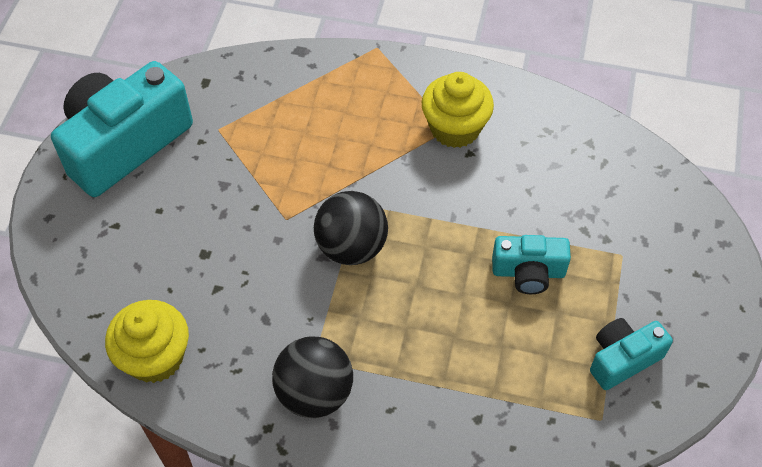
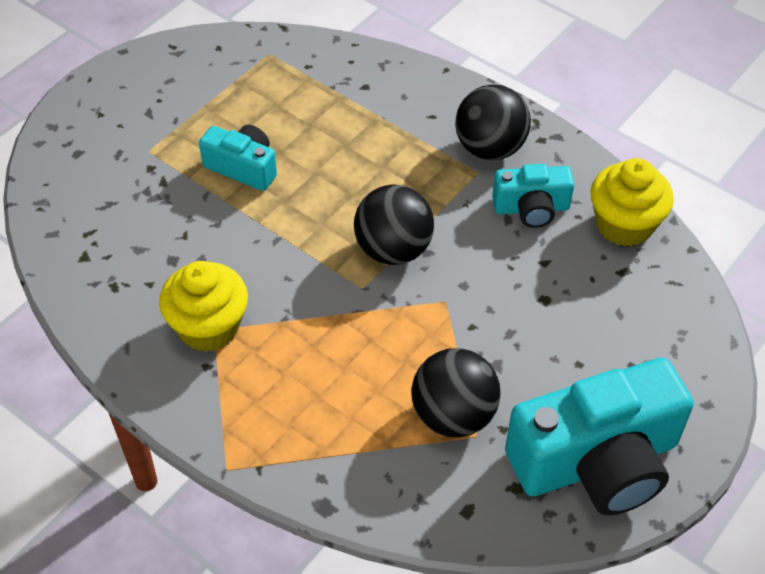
camera: 155 degrees left, 5 degrees down
turquoise camera [590,318,673,390] -> turquoise camera moved to [492,164,574,228]
none -> black ball [411,348,500,437]

